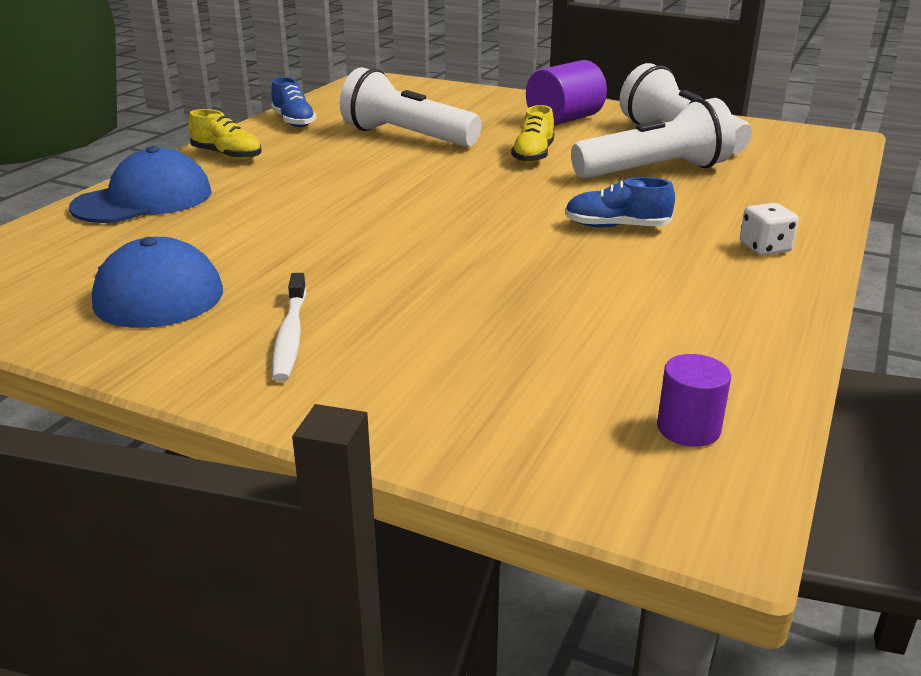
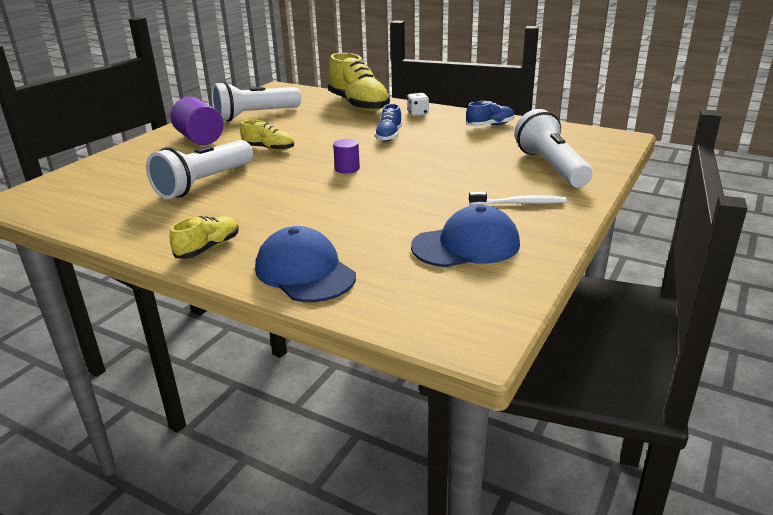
camera: 85 degrees left, 0 degrees up
blue shoe [271,77,316,127] -> blue shoe moved to [466,101,515,126]
white flashlight [571,98,735,178] -> white flashlight moved to [514,109,593,188]
purple cylinder [657,354,731,447] -> purple cylinder moved to [333,139,360,173]
none -> yellow shoe [328,53,390,112]

